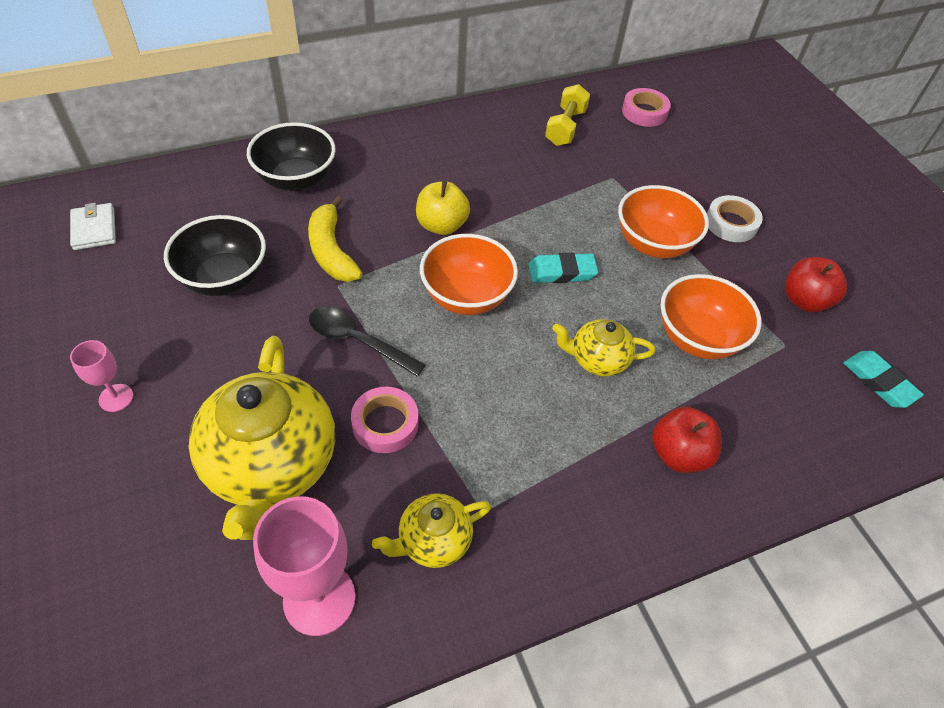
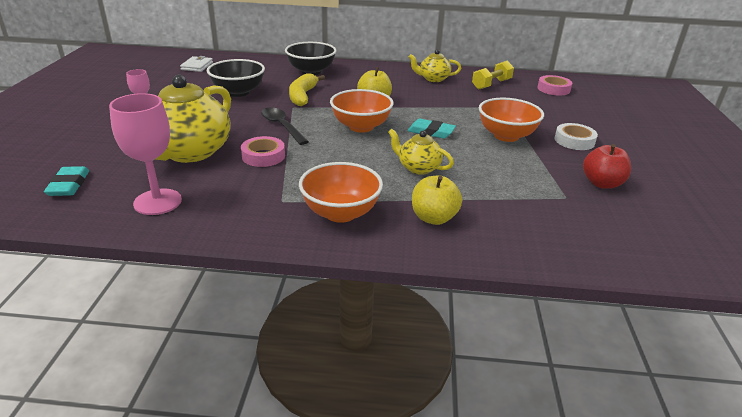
camera: 30 degrees right, 20 degrees down
yellow teapot [372,493,491,568] -> yellow teapot moved to [409,49,461,82]
red apple [652,407,721,473] -> yellow apple [412,176,462,225]
orange bowl [660,274,761,359] -> orange bowl moved to [299,162,383,223]
turquoise eraser [843,351,924,408] -> turquoise eraser moved to [44,166,89,196]

